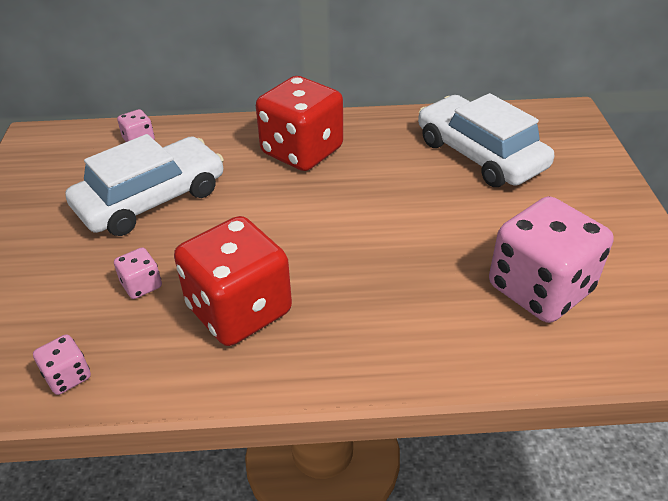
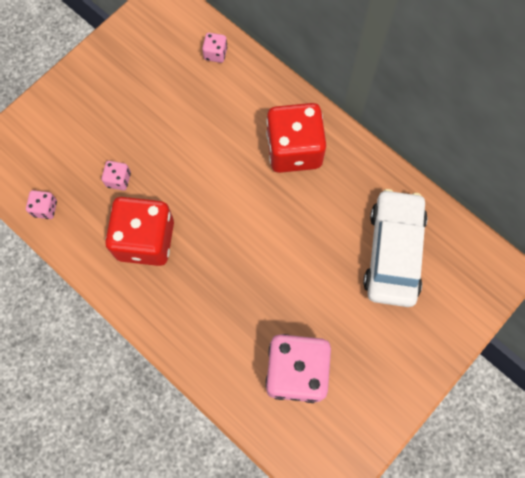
camera: 45 degrees right, 30 degrees up
white car [65,134,224,236] -> none

